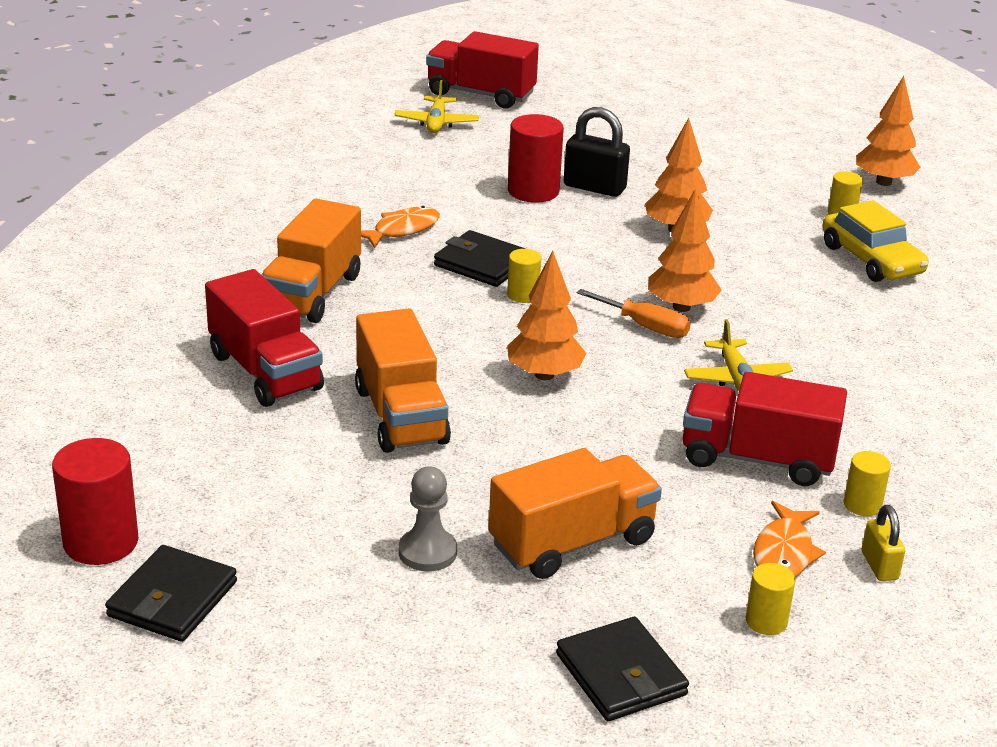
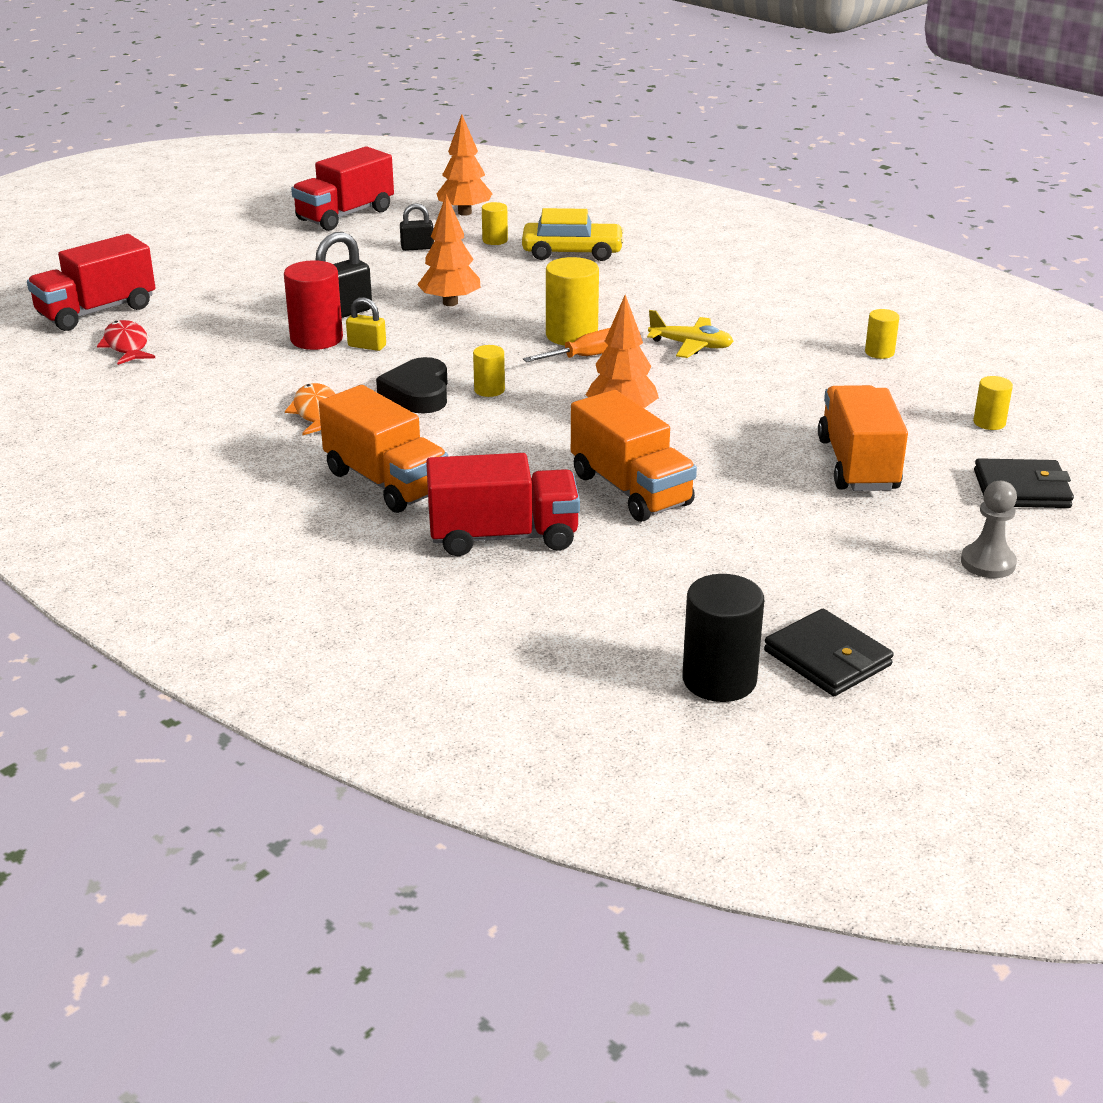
camera: 60 degrees left, 0 degrees up
red cylinder [52,438,138,565] -> black cylinder [682,574,764,702]
orange truck [355,308,451,453] -> orange truck turned 45 degrees clockwise [571,390,697,522]
yellow plane [394,80,479,133] -> red fish [97,320,155,365]
grey pawn [399,466,457,571] -> grey pawn moved to [961,481,1017,578]
black wallet [434,230,526,287] -> black heart [376,357,447,414]
orange tree [648,189,722,312] -> yellow cylinder [546,257,599,346]
red truck [683,372,847,486] -> red truck moved to [291,147,394,231]
orange fish [753,501,826,577] -> none
yellow padlock [862,505,905,581] -> yellow padlock moved to [346,297,386,351]
none -> black padlock [400,203,434,251]

